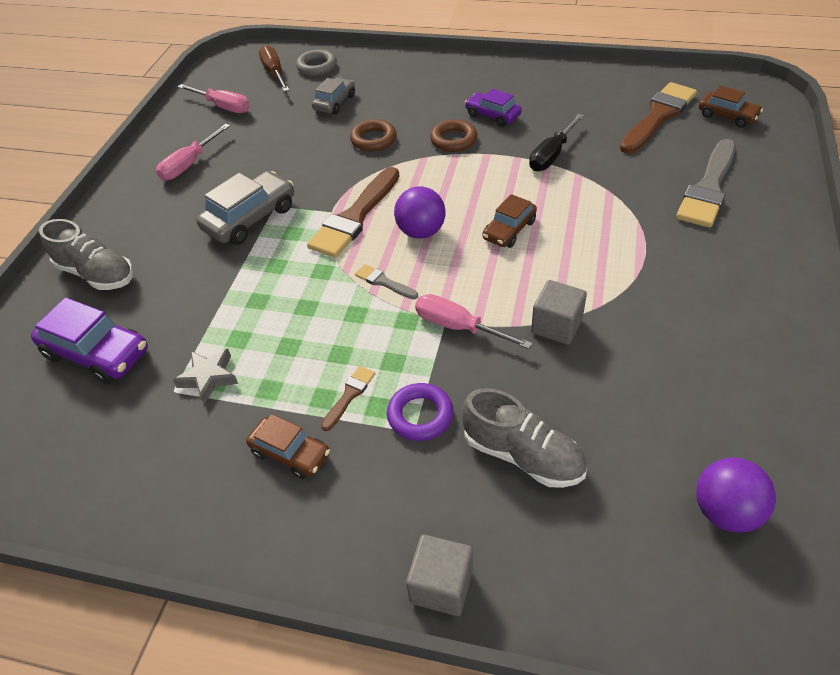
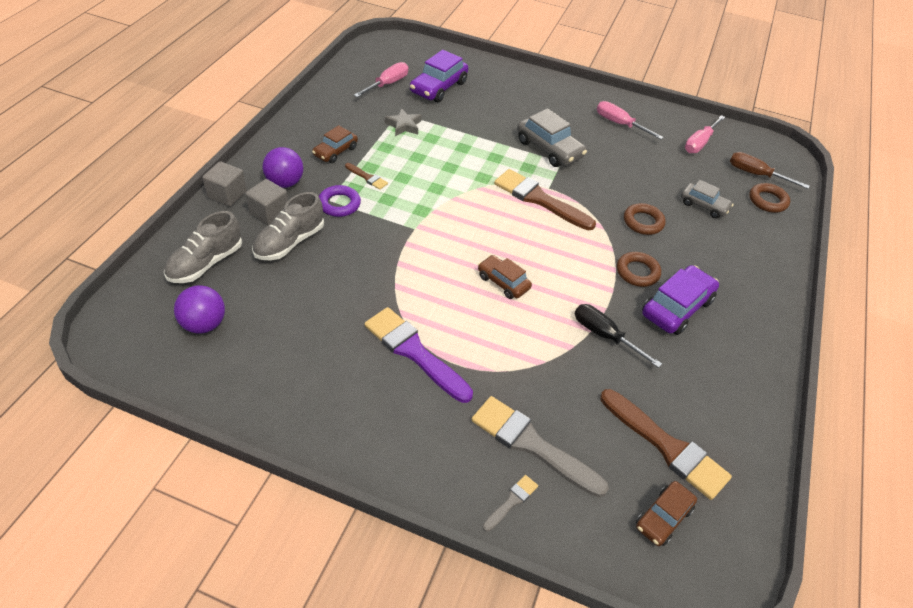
camera: 90 degrees right, 0 degrees up
grey shoe [39,219,133,290] -> grey shoe moved to [164,211,242,283]
brown screwdriver [259,45,289,92] -> brown screwdriver turned 135 degrees counterclockwise [730,152,810,189]
grey ring [296,49,337,76] -> brown ring [749,183,790,213]
grey brush [355,264,418,299] -> grey brush moved to [483,475,538,532]
purple ball [394,186,446,239] -> purple ball moved to [263,147,303,188]
pink screwdriver [415,294,532,349] -> pink screwdriver moved to [354,62,408,97]
purple car [465,89,522,127] -> purple car [642,265,719,335], size x1.58
grey cube [531,280,587,345] -> grey cube moved to [245,179,288,225]
none -> purple brush [364,307,473,403]

